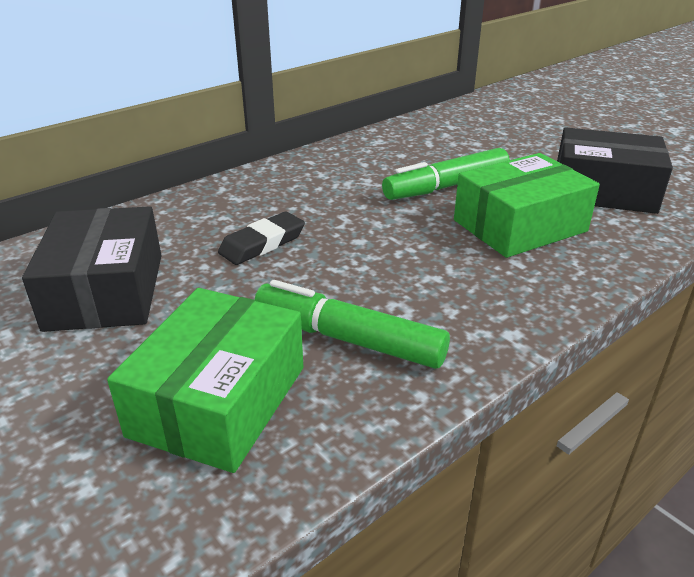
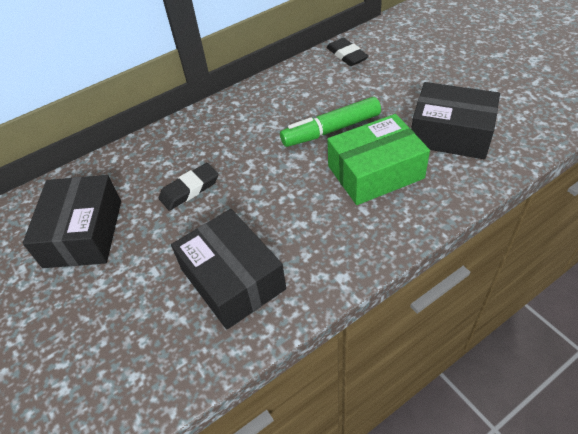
camera: 10 degrees right, 15 degrees up
green box [107,288,303,473] -> none
green marker [255,280,450,369] -> black box [171,209,286,329]
none -> black eraser [326,38,369,66]

